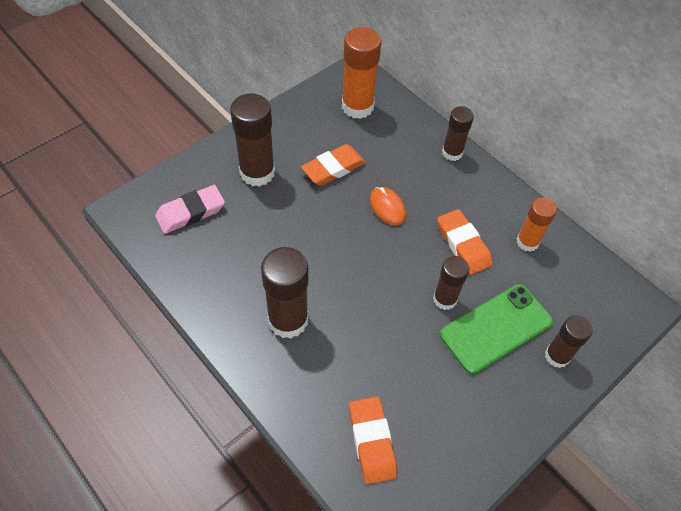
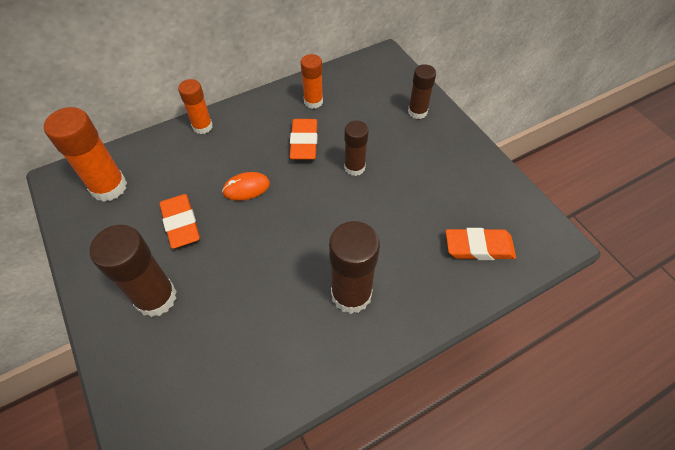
camera: 75 degrees left, 0 degrees up
pink eraser [155,185,225,234] -> none
orange eraser [437,209,493,275] -> orange eraser turned 75 degrees counterclockwise [290,119,318,160]
green phone [440,284,553,374] -> none
brown glue stick [442,106,474,161] -> orange glue stick [178,79,213,134]

